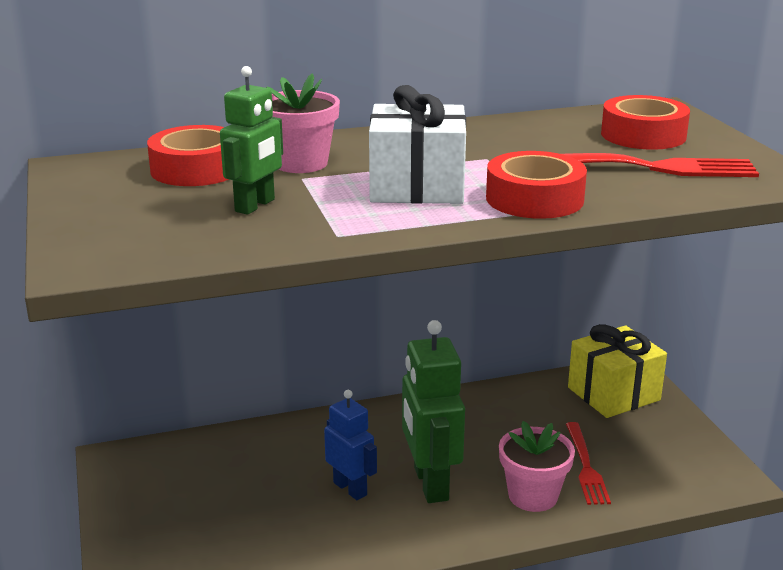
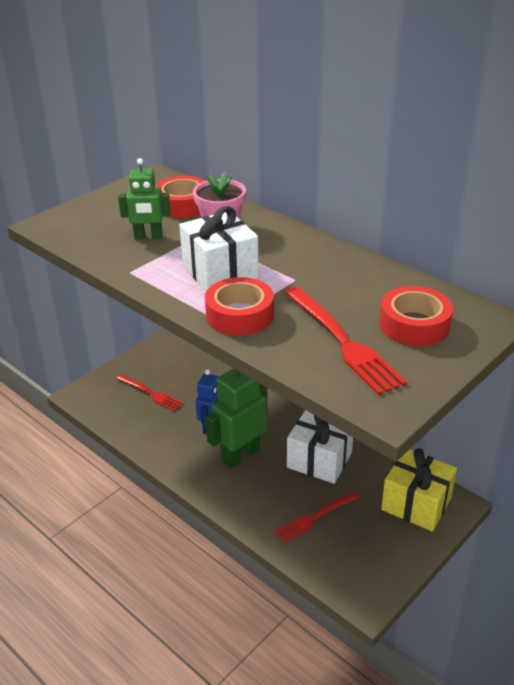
camera: 60 degrees right, 10 degrees up
pink flower pot [499,421,575,512] -> none
none -> red fork [116,374,183,411]
none -> white gift [287,410,353,484]

